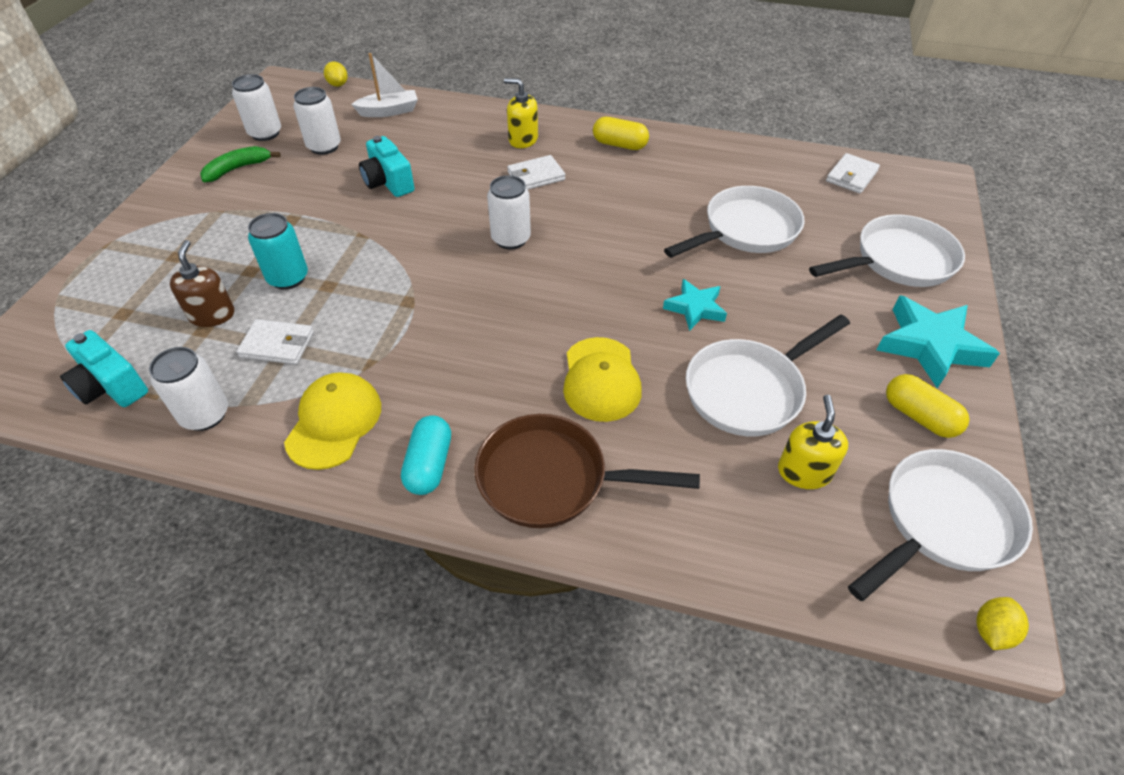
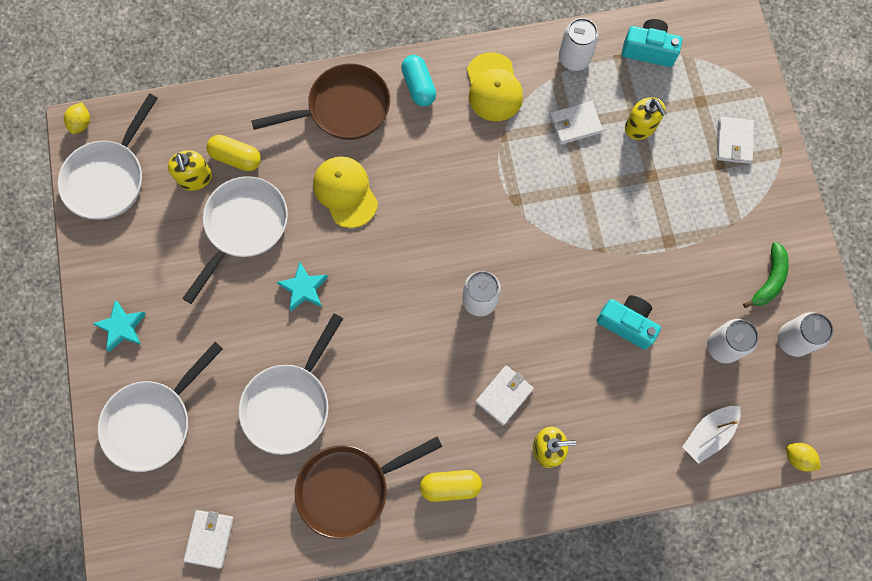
camera: 155 degrees right, 25 degrees up
brown soap dispenser [170,240,234,327] -> yellow soap dispenser [625,97,666,140]
turquoise can [248,213,308,290] -> none
turquoise star [877,296,1000,388] -> turquoise star [92,300,146,352], size x0.60
yellow capsule [886,374,969,438] -> yellow capsule moved to [207,135,261,171]
none -> brown pan [295,437,442,539]
none -> white wallet [717,117,754,164]

